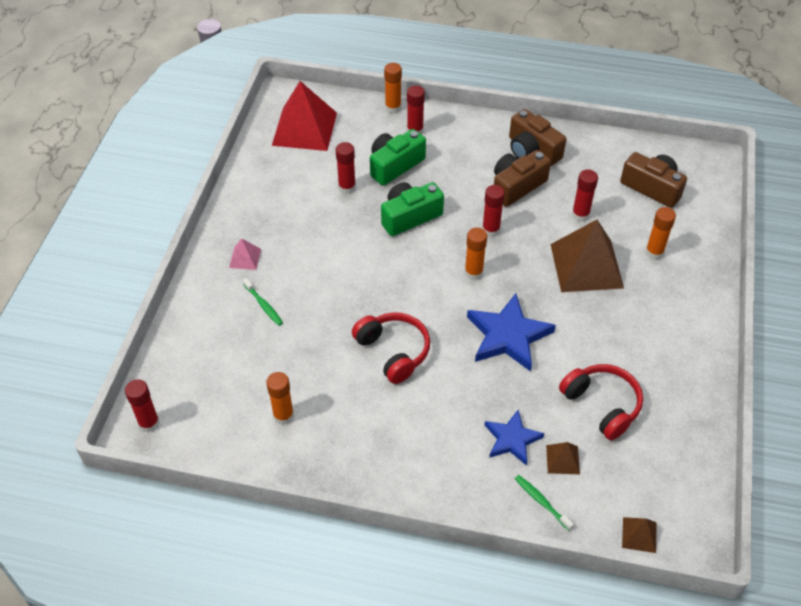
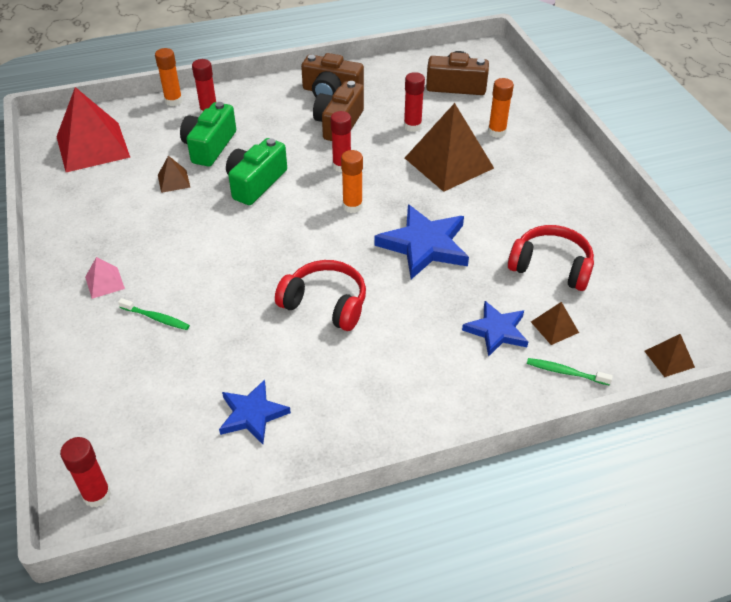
camera: 30 degrees left, 5 degrees down
orange glue stick [266,372,294,425] -> blue star [219,380,291,444]
red glue stick [336,142,356,194] -> brown pyramid [158,156,190,193]

